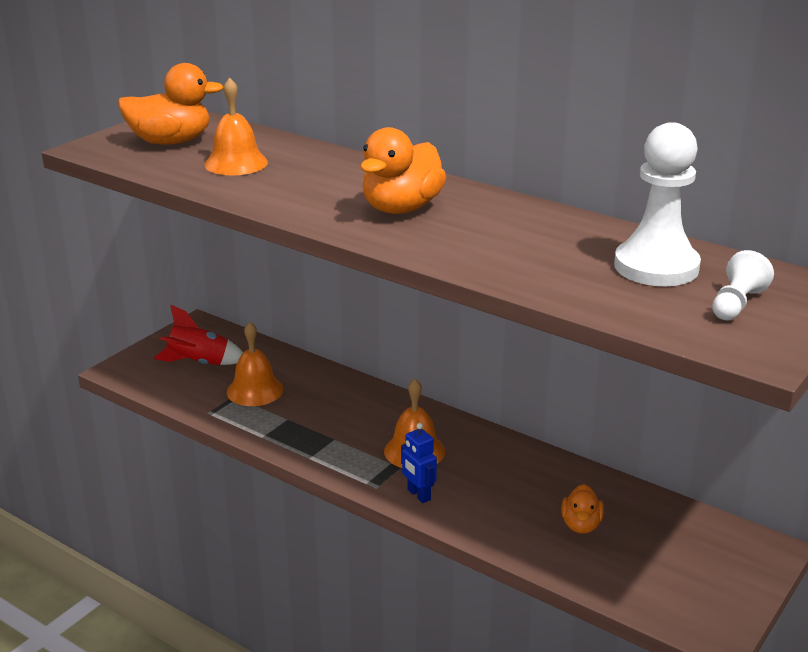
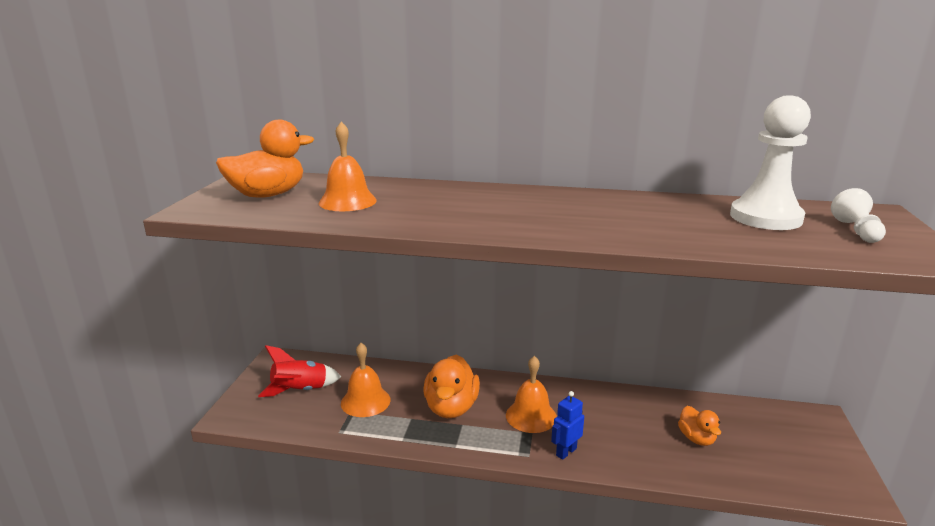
camera: 25 degrees left, 5 degrees down
orange duck [360,127,446,214] -> orange duck moved to [423,355,480,418]
blue robot [401,423,437,503] -> blue robot turned 105 degrees clockwise [551,391,584,460]

